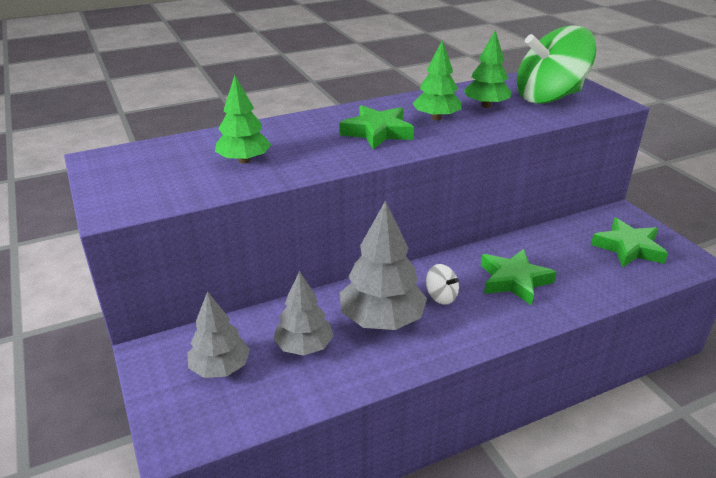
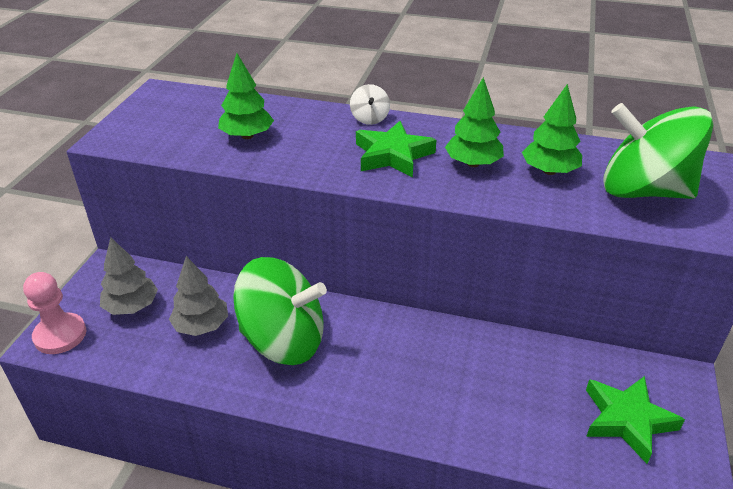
camera: 40 degrees right, 5 degrees up
grey tree [340,201,427,330] -> green spinning top [233,257,327,365]
white spinning top [426,264,459,305] -> white spinning top moved to [350,84,390,125]
green star [481,249,557,306] -> none
none -> pink pawn [23,272,86,354]

